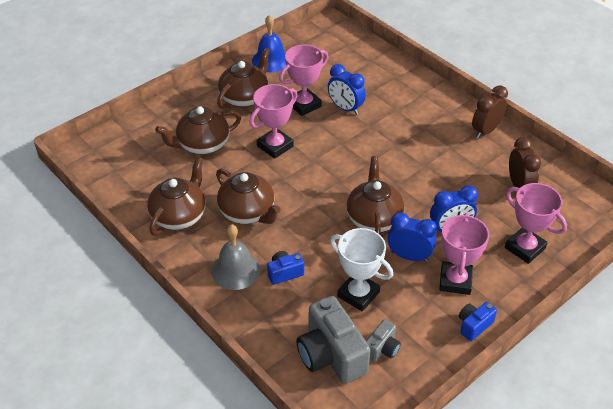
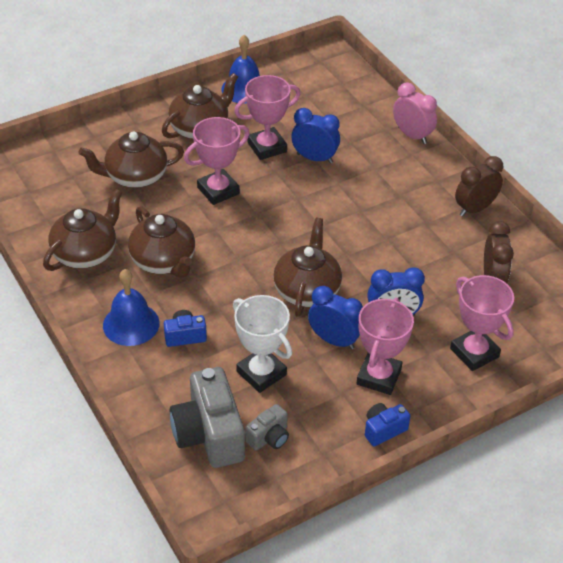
camera: 10 degrees right, 0 degrees up
grey bell [212,224,260,290] -> blue bell [103,269,160,346]
blue clock [328,64,366,115] -> blue clock turned 150 degrees clockwise [291,108,340,163]
none -> pink clock [393,82,437,144]

